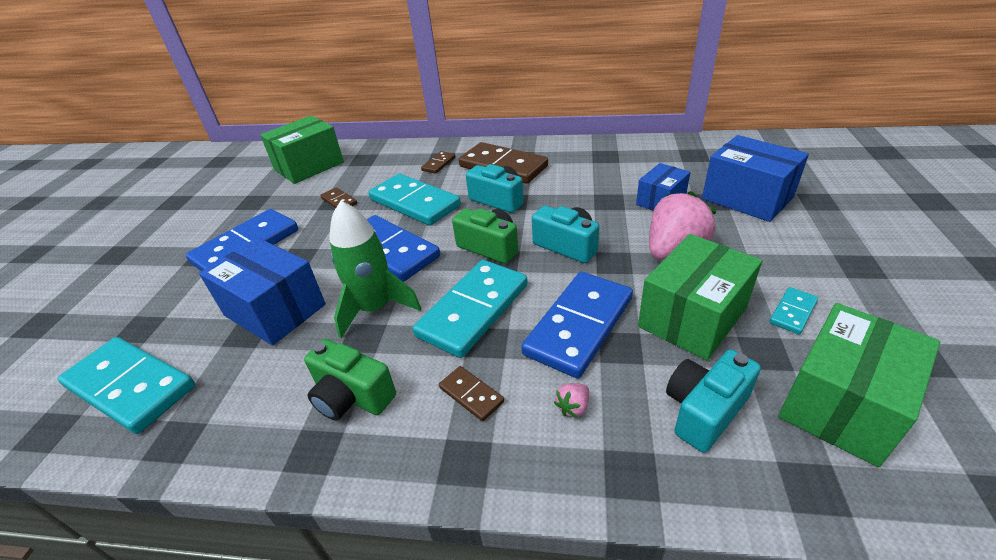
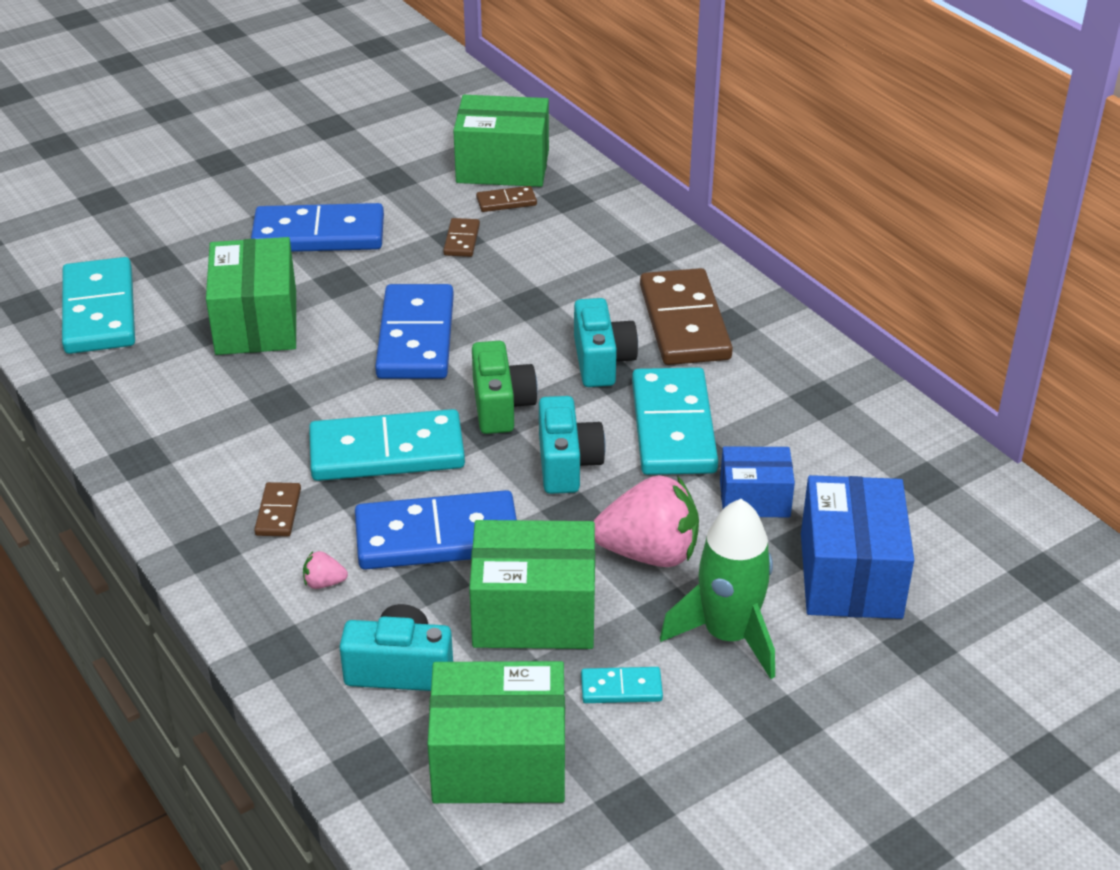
camera: 45 degrees right, 0 degrees up
blue box [199,238,326,346] -> green box [206,237,296,355]
green camera [304,339,396,421] -> none
green rocket [329,201,421,338] -> green rocket moved to [660,499,775,679]
turquoise domino [368,174,461,226] -> turquoise domino moved to [632,367,718,475]
brown domino [421,151,455,174] -> brown domino moved to [476,186,537,212]

